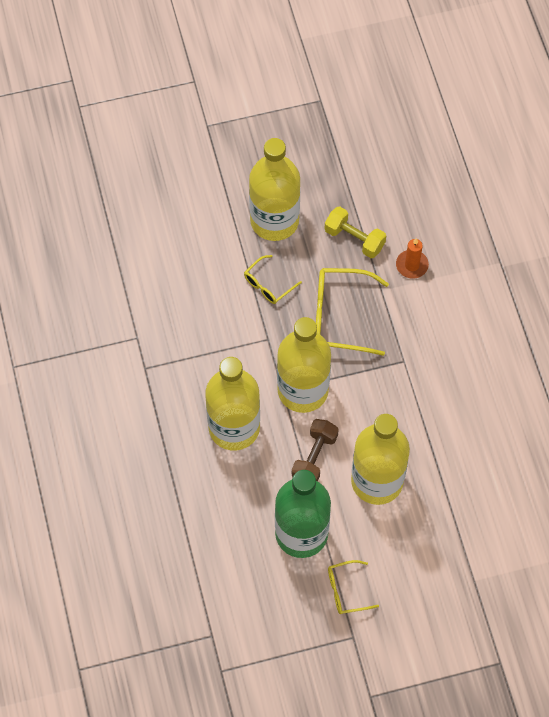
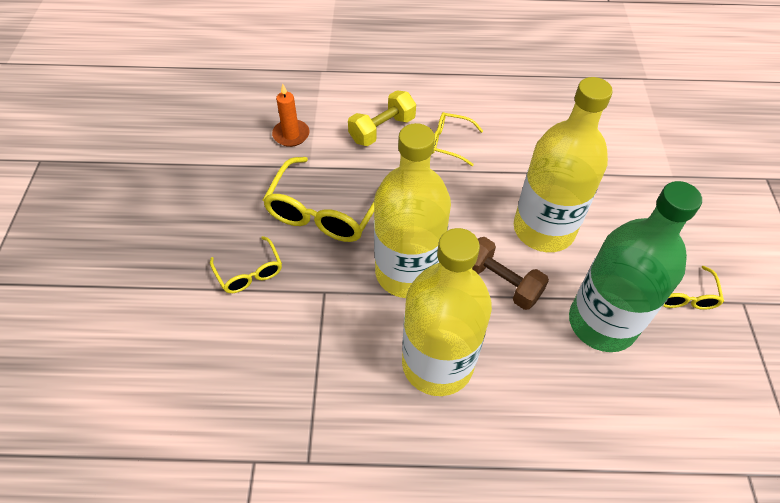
camera: 75 degrees left, 10 degrees down
yellow bottle [249,138,300,241] -> none
yellow dumbbell [324,206,386,258] -> yellow dumbbell moved to [348,90,416,146]
none -> yellow glasses [432,112,483,166]

